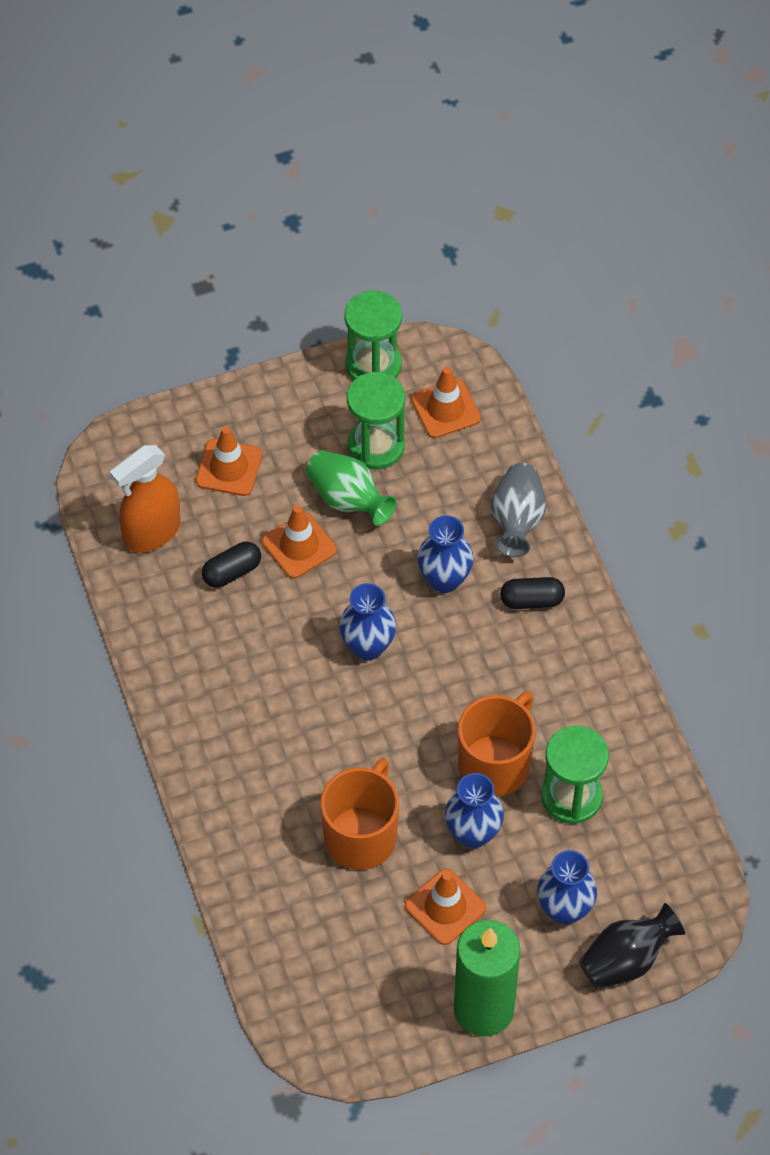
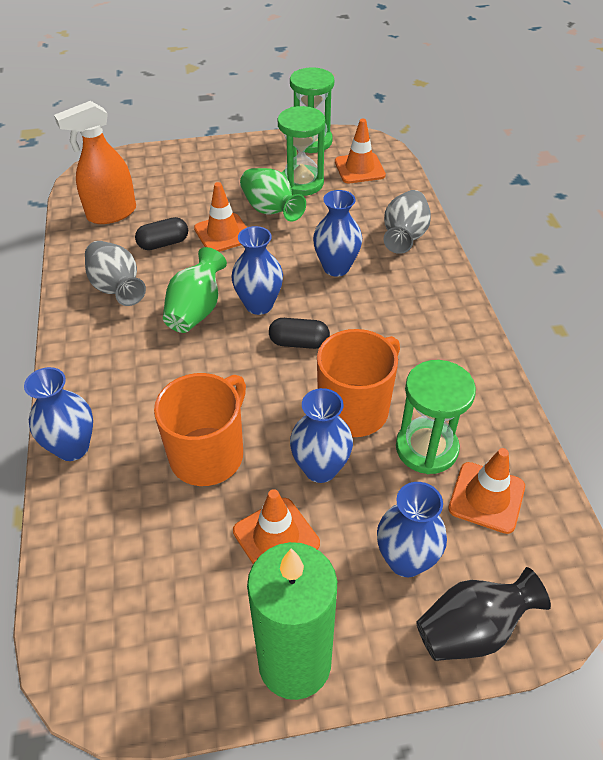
camera: 10 degrees right, 10 degrees down
orange traffic cone [196,426,262,496] -> orange traffic cone moved to [448,448,525,534]
black capsule [500,577,565,609] -> black capsule moved to [269,318,330,349]
none -> blue vase [24,367,93,461]
none -> grey vase [85,241,146,306]
none -> green vase [163,247,227,333]

